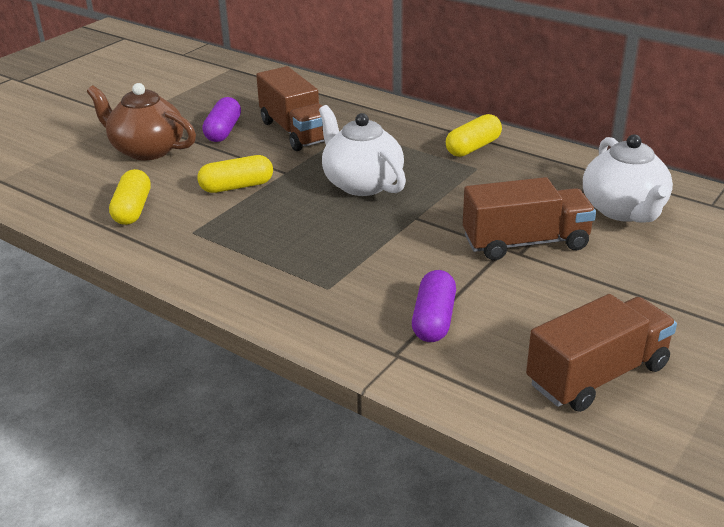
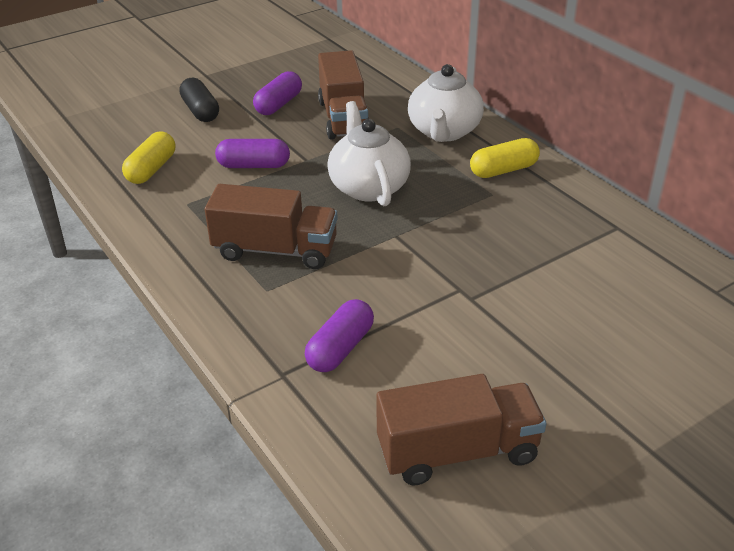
camera: 20 degrees right, 5 degrees up
brown teapot [87,83,196,161] -> black capsule [179,77,219,122]
yellow capsule [197,155,273,193] -> purple capsule [215,139,290,168]
brown truck [463,177,596,260] -> brown truck moved to [205,184,338,269]
white teapot [583,134,673,223] -> white teapot moved to [408,64,484,142]

